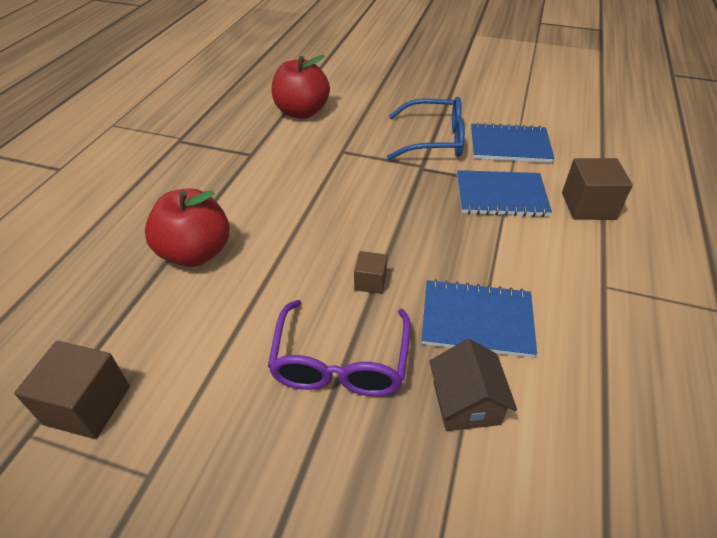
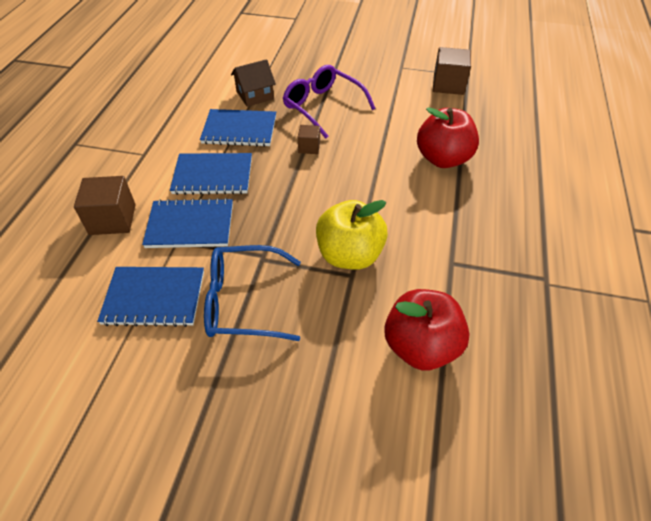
camera: 175 degrees right, 5 degrees up
purple glasses [268,300,411,396] -> purple glasses turned 45 degrees counterclockwise [283,65,376,139]
brown house [429,339,517,431] -> brown house turned 75 degrees clockwise [231,59,276,107]
none -> blue notebook [170,153,252,195]
none -> yellow apple [316,200,388,270]

